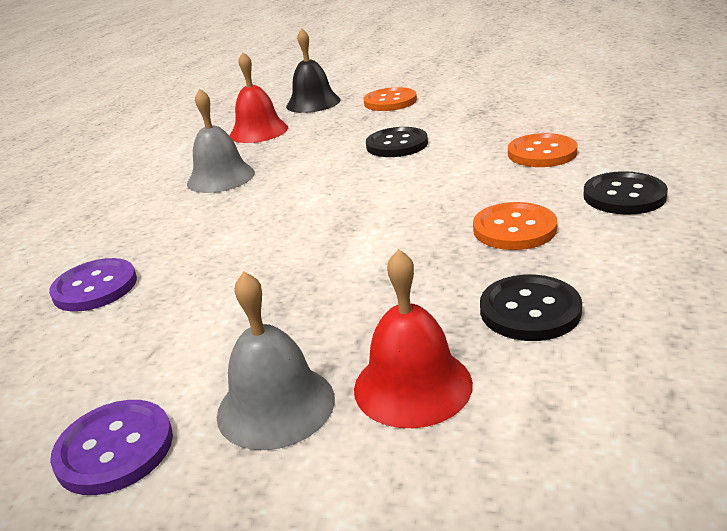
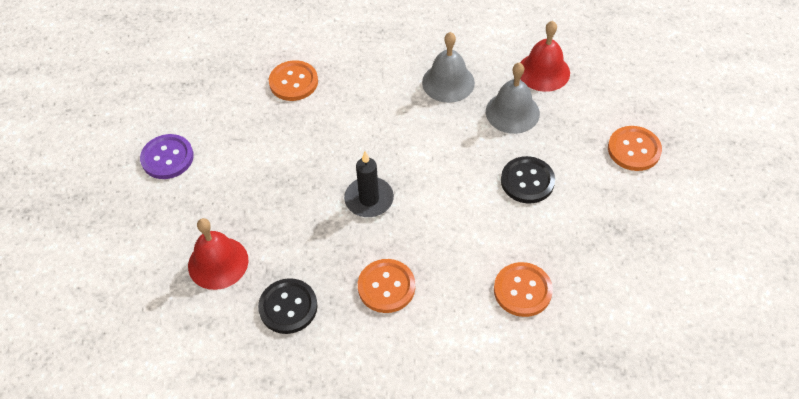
camera: 70 degrees right, 25 degrees up
purple button [49,258,137,312] -> orange button [269,60,318,101]
grey bell [217,271,335,450] -> grey bell moved to [486,62,540,134]
black bell [286,28,341,113] -> none
black button [583,171,668,215] -> none
none -> black candle [344,151,394,217]

